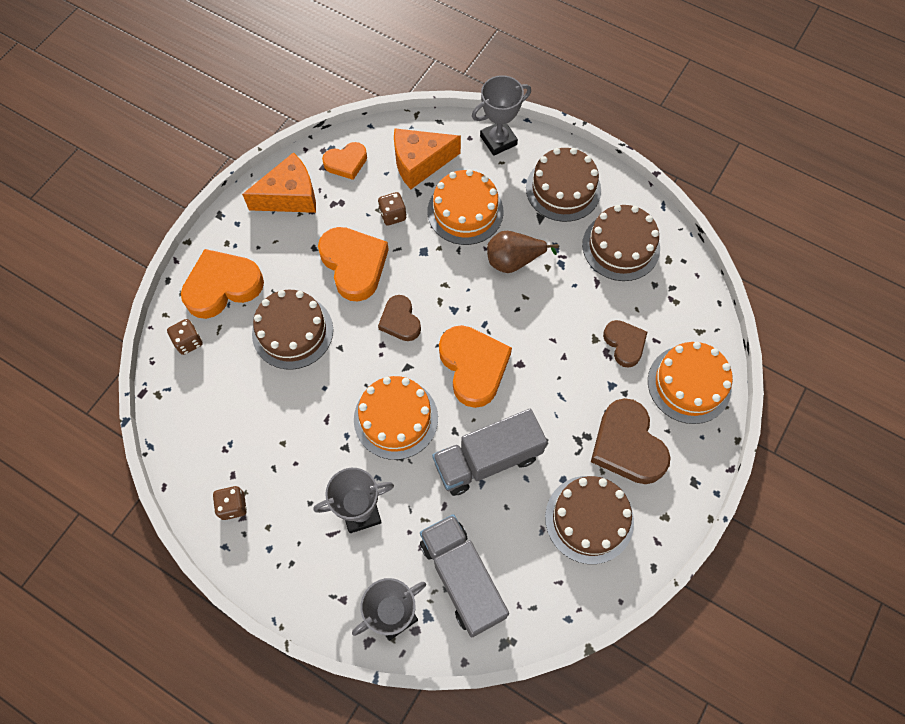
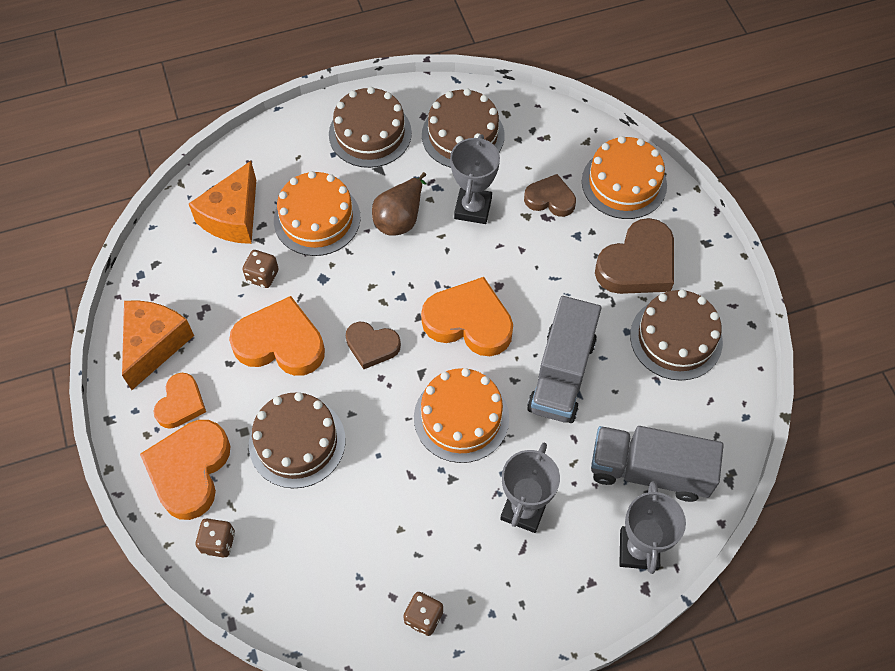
camera: 50 degrees left, 5 degrees down
orange heart [322,142,367,180] -> orange heart moved to [153,373,206,429]
grey trophy [472,75,531,156] -> grey trophy moved to [450,135,500,224]
brown heart [591,398,671,484] -> brown heart turned 60 degrees counterclockwise [595,218,674,294]

